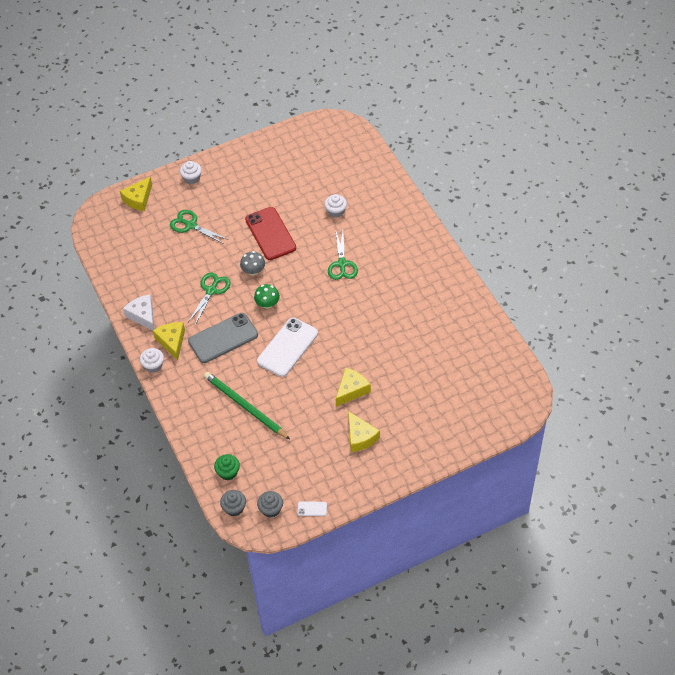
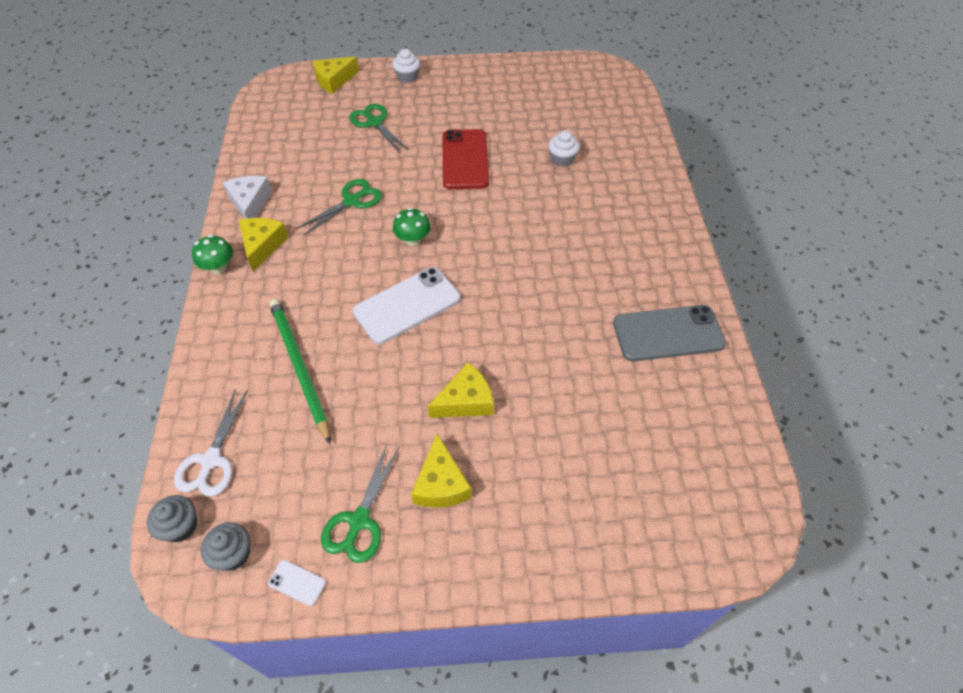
camera: 20 degrees right, 0 degrees up
white cupcake [140,348,164,373] -> green mushroom [192,235,233,274]
grey phone [188,313,258,363] -> grey phone moved to [613,305,726,361]
green cupcake [214,454,240,480] -> white scissors [174,389,248,497]
grey mushroom [240,251,265,276] -> none
green scissors [328,231,358,280] -> green scissors moved to [321,444,400,563]

